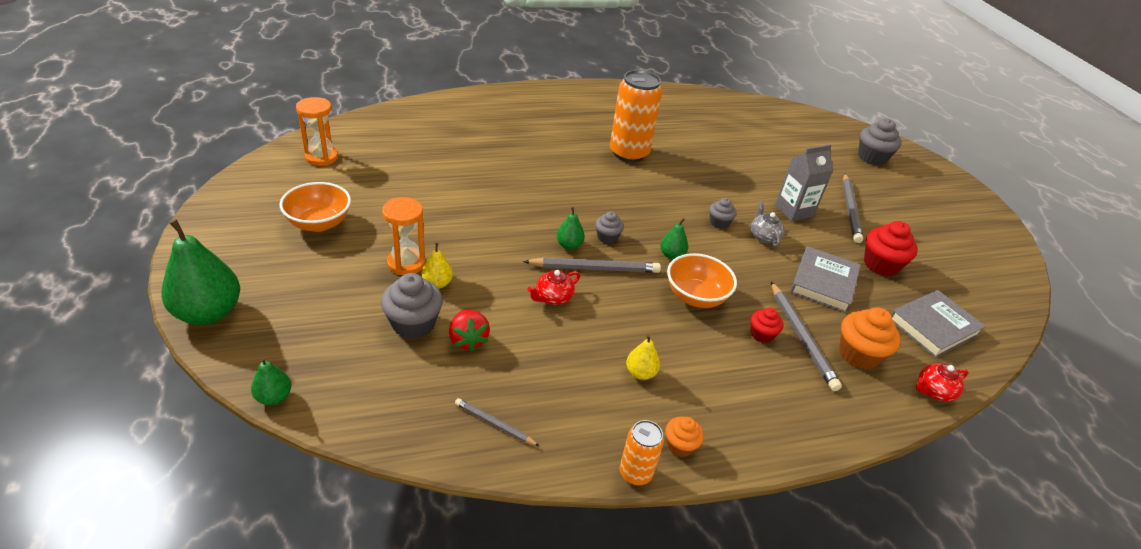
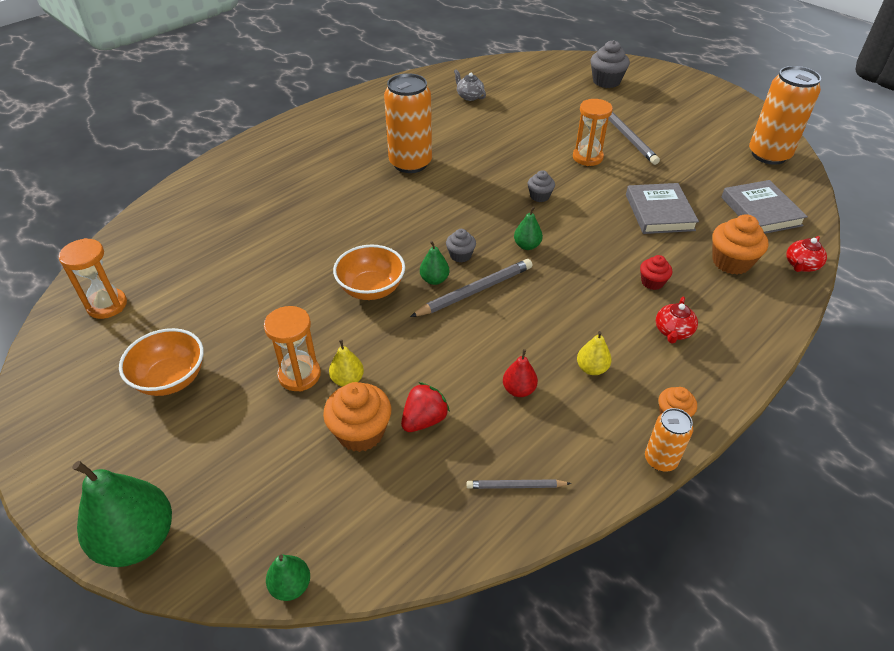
camera: 25 degrees left, 5 degrees up
grey cupcake [381,273,443,339] -> orange cupcake [323,382,391,452]
red strawberry [449,310,490,351] -> red strawberry turned 90 degrees counterclockwise [401,382,450,432]
red teapot [528,270,580,305] -> red teapot moved to [656,297,698,344]
orange bowl [667,253,737,308] -> orange bowl moved to [333,245,405,300]
grey teapot [751,201,785,247] -> grey teapot moved to [454,69,486,101]
grey pencil [771,282,842,391] -> none
grey carton [775,144,833,221] -> orange hourglass [573,99,613,166]
red cupcake [864,221,918,276] -> none
grey book [891,290,986,358] -> grey book turned 45 degrees counterclockwise [721,180,808,234]
none -> red pear [503,349,538,397]
none -> orange can [749,66,821,165]

